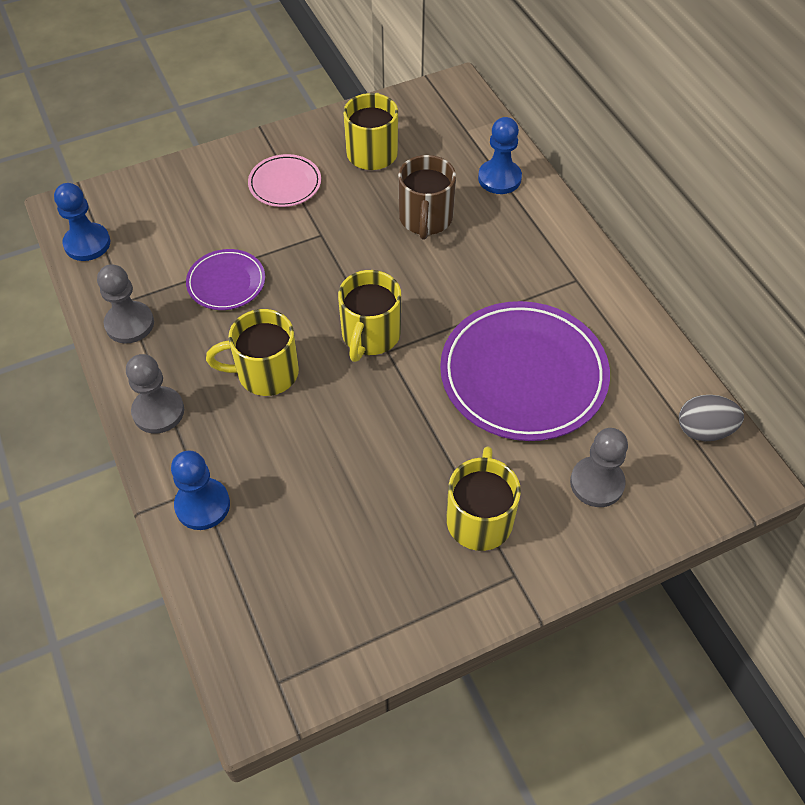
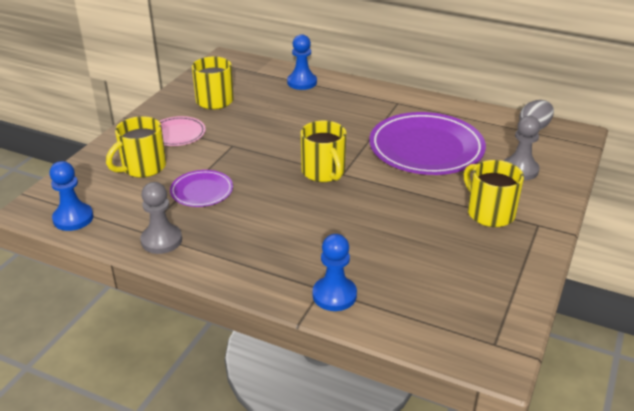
camera: 40 degrees left, 20 degrees down
grey pawn [126,354,184,433] -> none
yellow mug [206,309,299,396] -> yellow mug moved to [106,116,166,178]
brown mug [398,155,456,240] -> none

